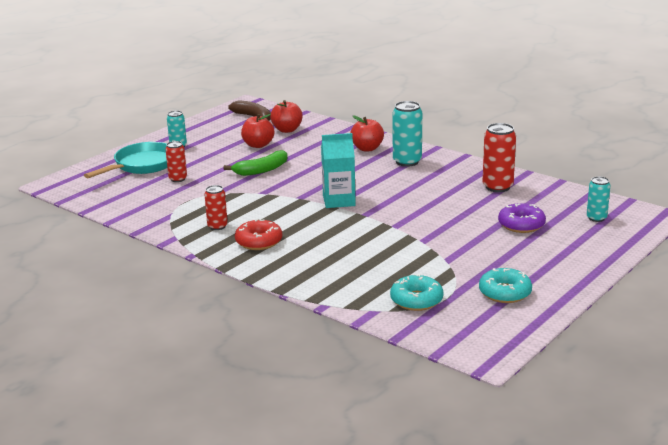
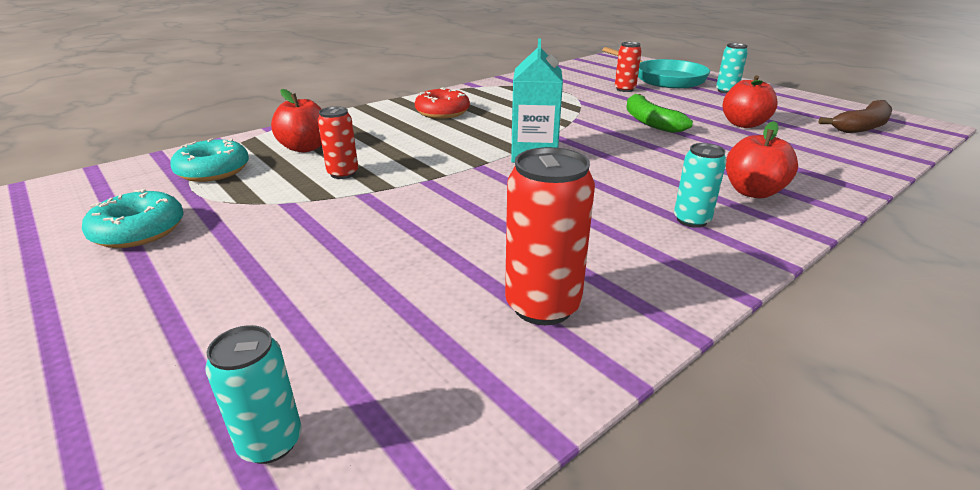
camera: 100 degrees right, 5 degrees up
red can [204,185,228,230] -> red can moved to [318,106,358,179]
red apple [270,100,303,133] -> red apple moved to [271,89,322,153]
turquoise can [393,101,422,167] -> turquoise can [674,143,727,228], size x0.62
purple donut [498,203,546,233] -> none

